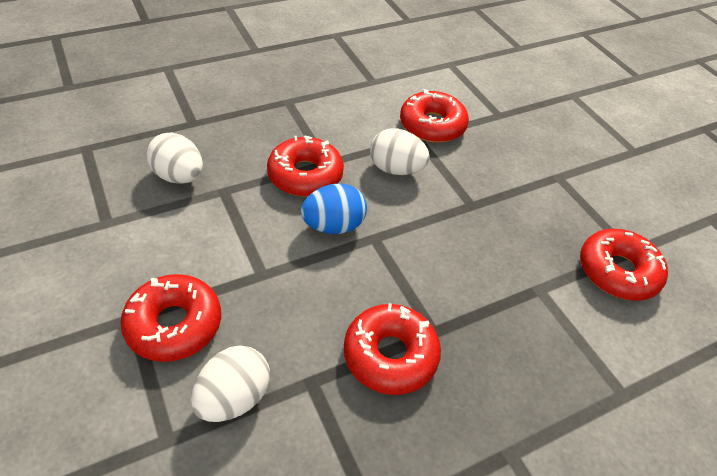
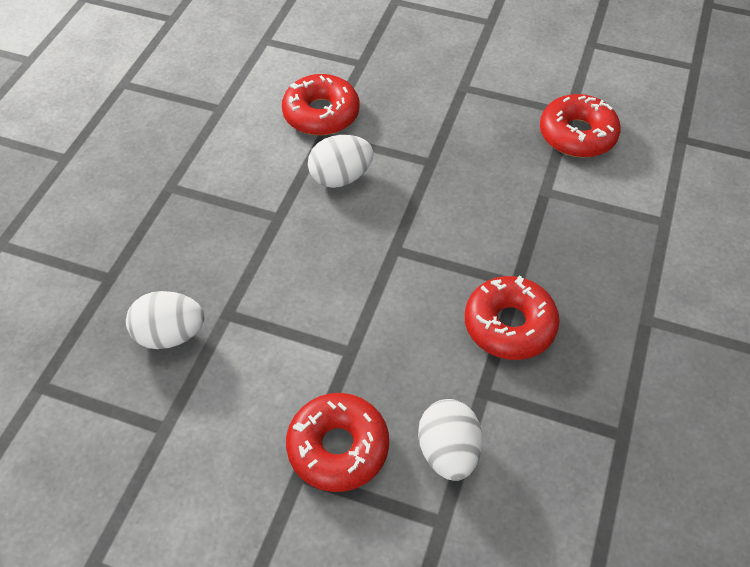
camera: 40 degrees left, 5 degrees up
red donut [267,136,344,197] -> none
blue egg [301,183,367,234] -> none

